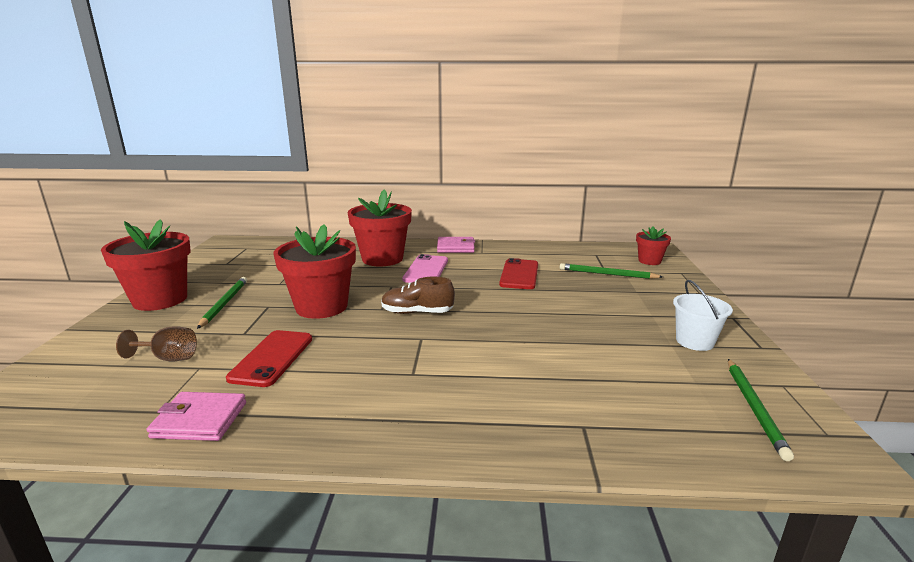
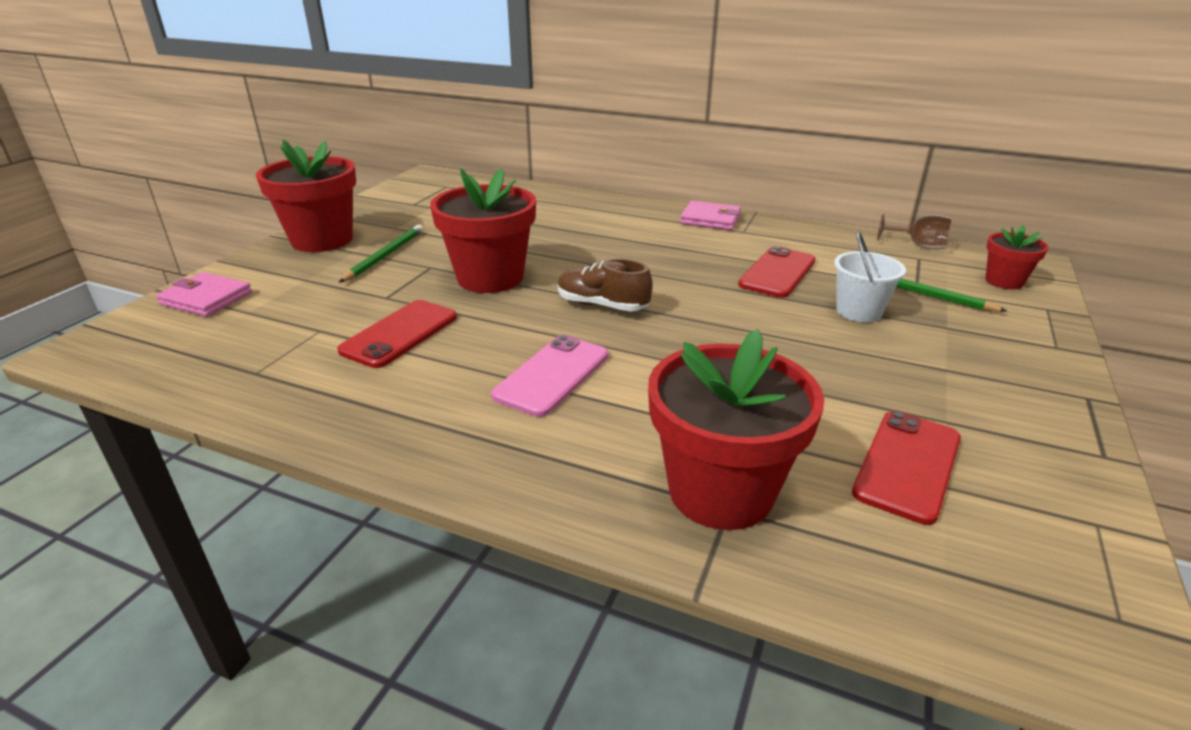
camera: 20 degrees right, 10 degrees up
brown goblet [116,326,197,362] -> brown goblet moved to [877,213,952,249]
pink wallet [147,392,246,441] -> pink wallet moved to [156,272,252,317]
red flower pot [348,189,412,266] -> red flower pot moved to [648,329,824,530]
pink phone [402,254,448,283] -> pink phone moved to [491,335,608,417]
white bucket [673,280,733,351] -> white bucket moved to [834,231,906,322]
green pencil [728,359,794,461] -> none
none -> red phone [852,411,961,525]

